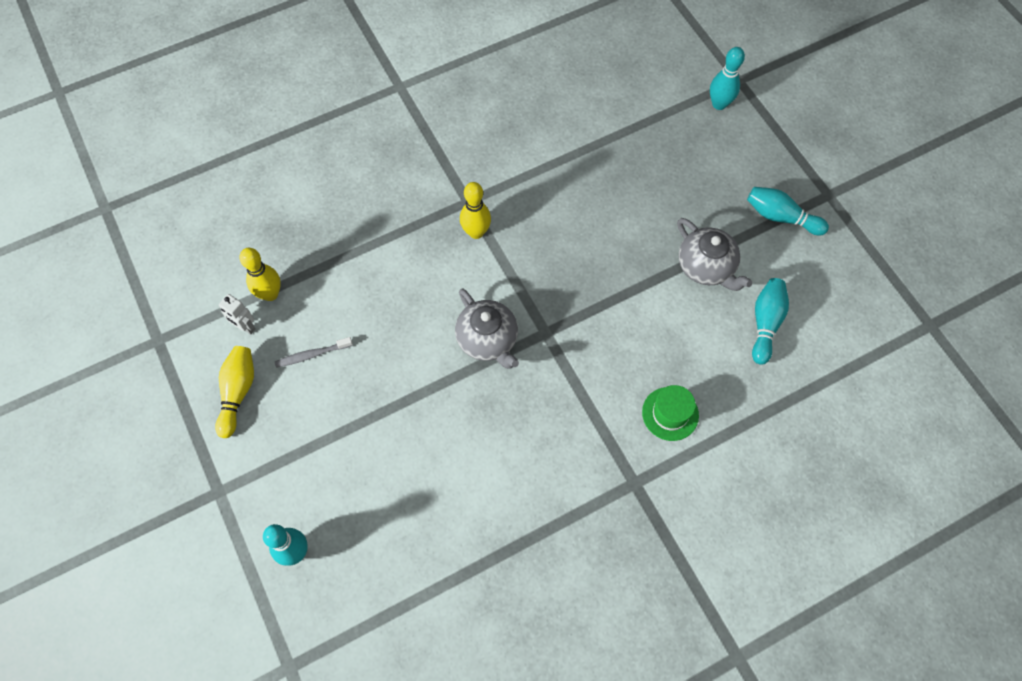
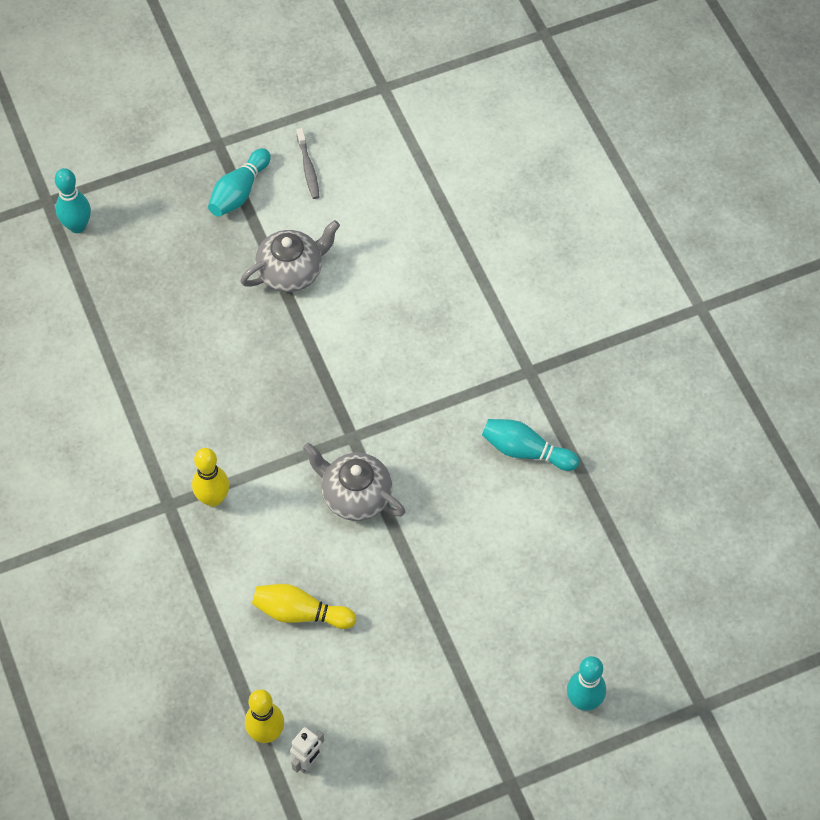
camera: 85 degrees left, 5 degrees down
yellow bowling pin [215,346,254,438] -> yellow bowling pin moved to [252,584,356,629]
grey toothbrush [275,337,353,368] -> grey toothbrush moved to [297,128,320,199]
grey teapot [455,288,519,369] -> grey teapot turned 120 degrees counterclockwise [303,443,405,521]
green hat [642,385,699,441] -> none
turquoise bowling pin [752,278,789,365] -> turquoise bowling pin moved to [482,419,579,471]

